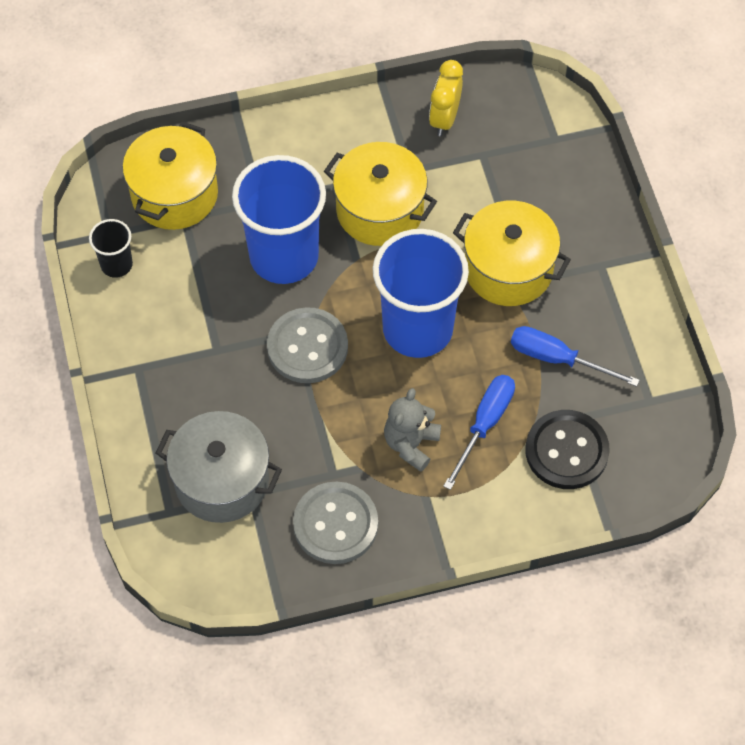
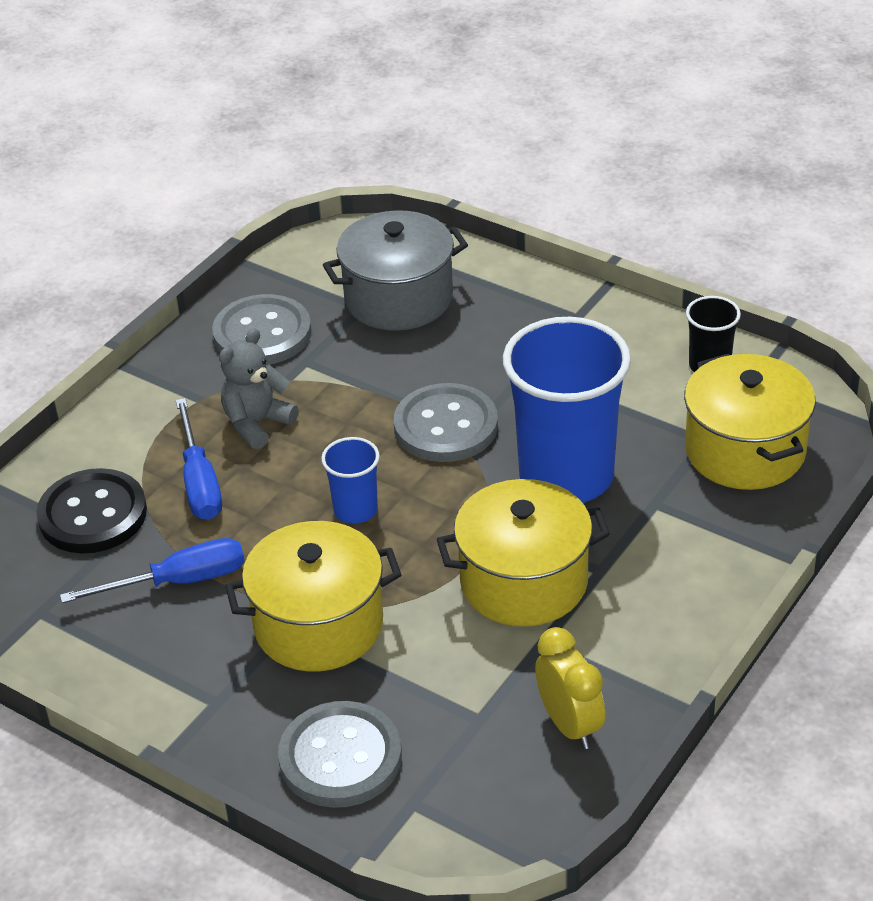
camera: 140 degrees right, 20 degrees down
blue cup [373,229,469,358] -> blue cup [321,437,380,524], size x0.46
grey teddy bear [384,388,441,472] -> grey teddy bear turned 120 degrees counterclockwise [219,329,298,449]
none -> grey button [278,701,402,808]

